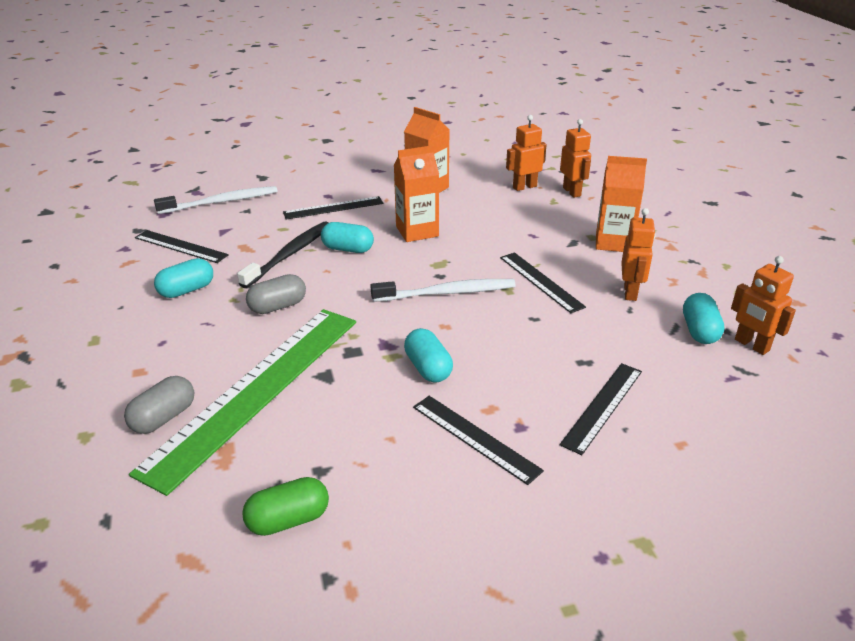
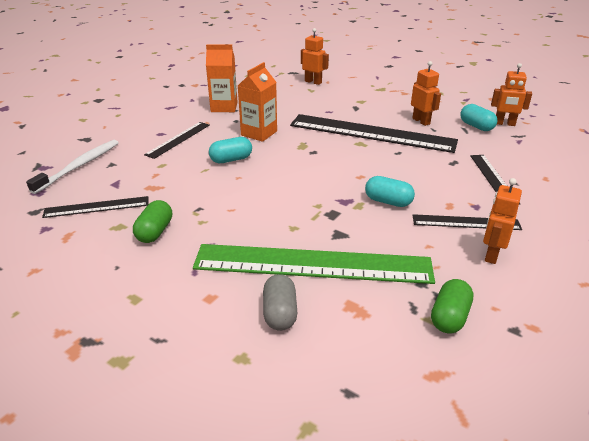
camera: 40 degrees left, 0 degrees up
green ruler [129,309,356,496] -> green ruler turned 75 degrees counterclockwise [193,244,435,284]
turquoise capsule [154,258,213,298] -> green capsule [133,200,172,243]
black toothbrush [237,221,329,288] -> none
grey capsule [246,274,306,314] -> none
white toothbrush [370,279,516,302] -> none
black ruler [500,252,586,313] -> black ruler [290,114,458,153], size x2.03
orange robot [506,115,547,191] -> orange robot moved to [483,178,522,264]
orange carton [596,156,647,252] -> none

